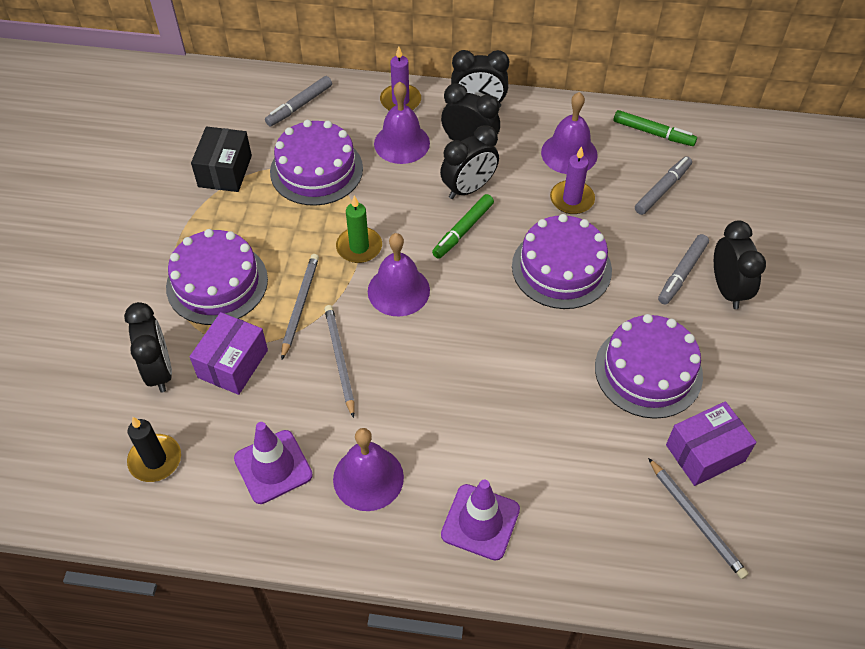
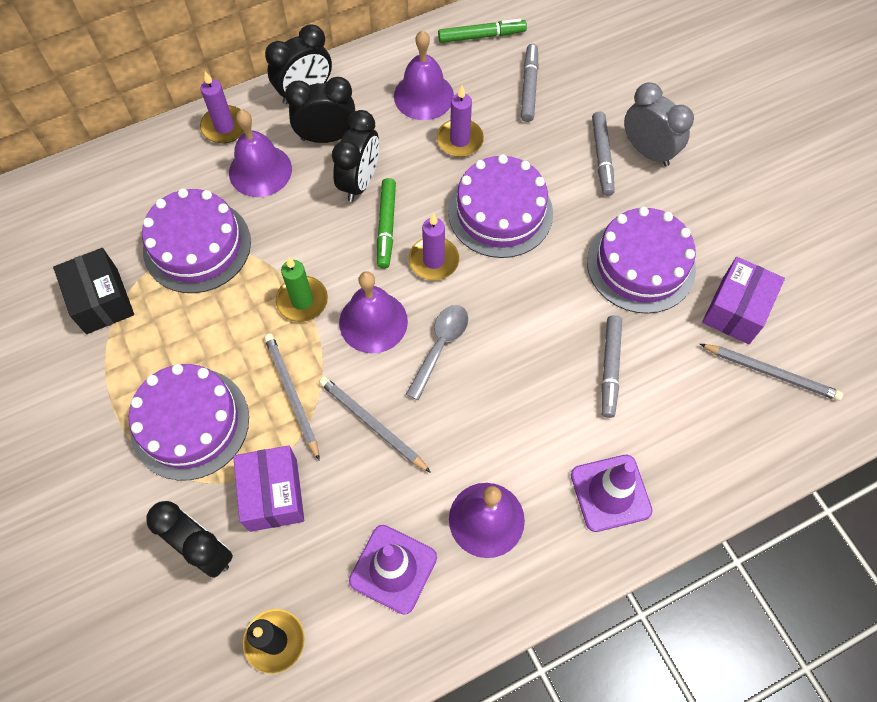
camera: 35 degrees left, 10 degrees up
grey marker [265,76,332,126] -> grey marker moved to [601,315,622,418]
black clock [714,221,766,309] -> grey clock [624,83,694,166]
none -> grey spoon [406,305,468,401]
none -> purple candle [409,213,459,280]

